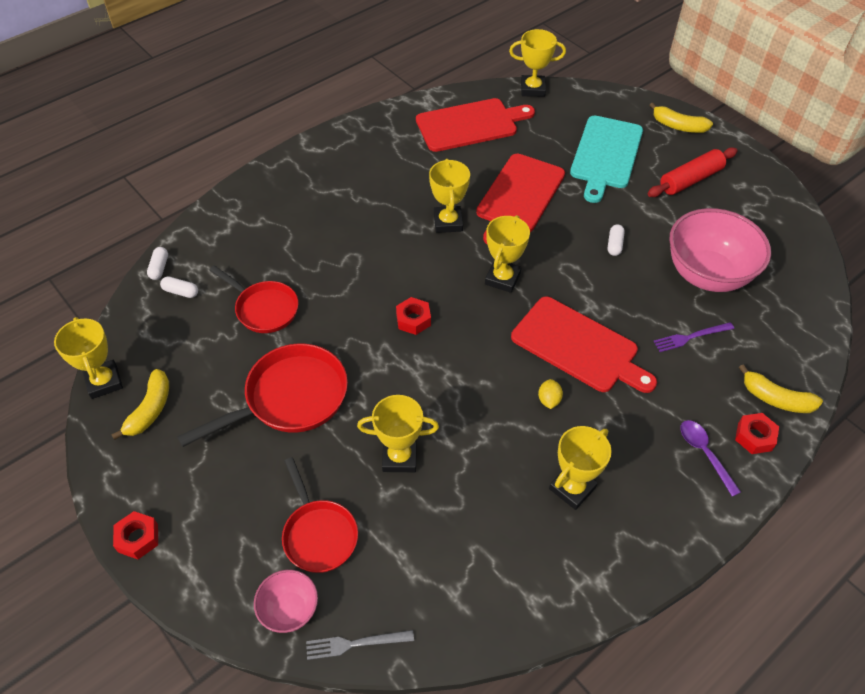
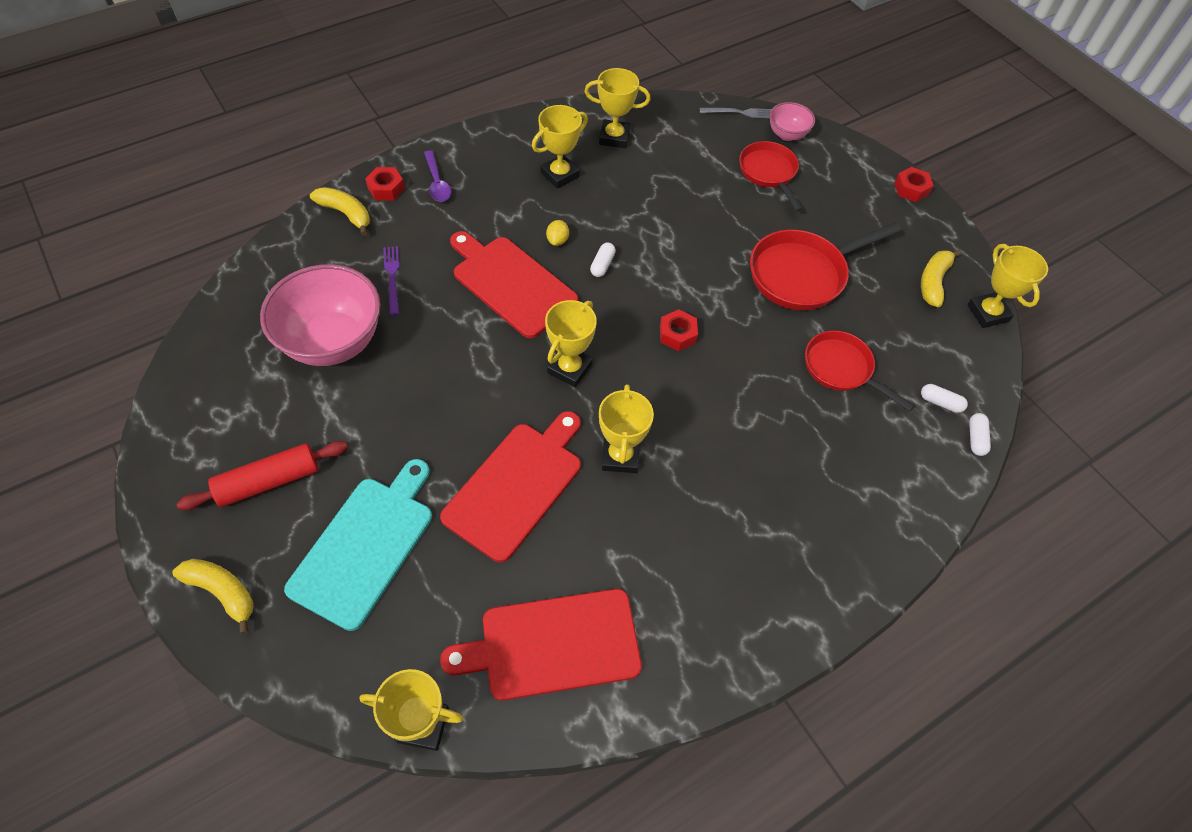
camera: 175 degrees left, 5 degrees up
yellow trophy [357,395,439,472] -> yellow trophy moved to [584,68,651,148]
white capsule [608,225,625,256] -> white capsule moved to [590,243,616,277]
purple fork [653,322,734,352] -> purple fork turned 90 degrees counterclockwise [383,246,399,315]

